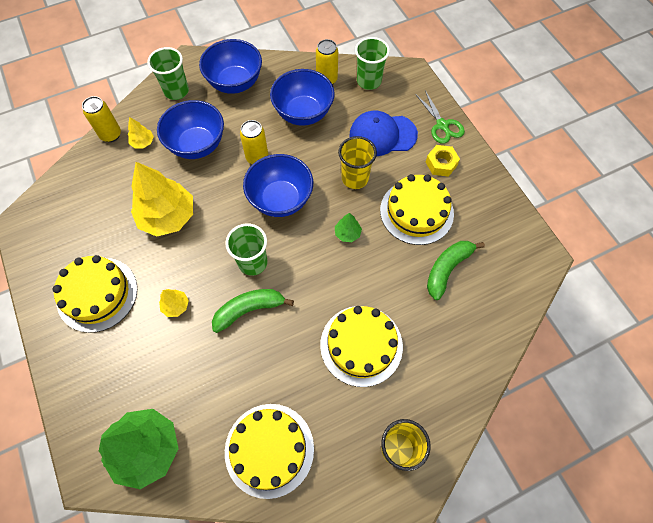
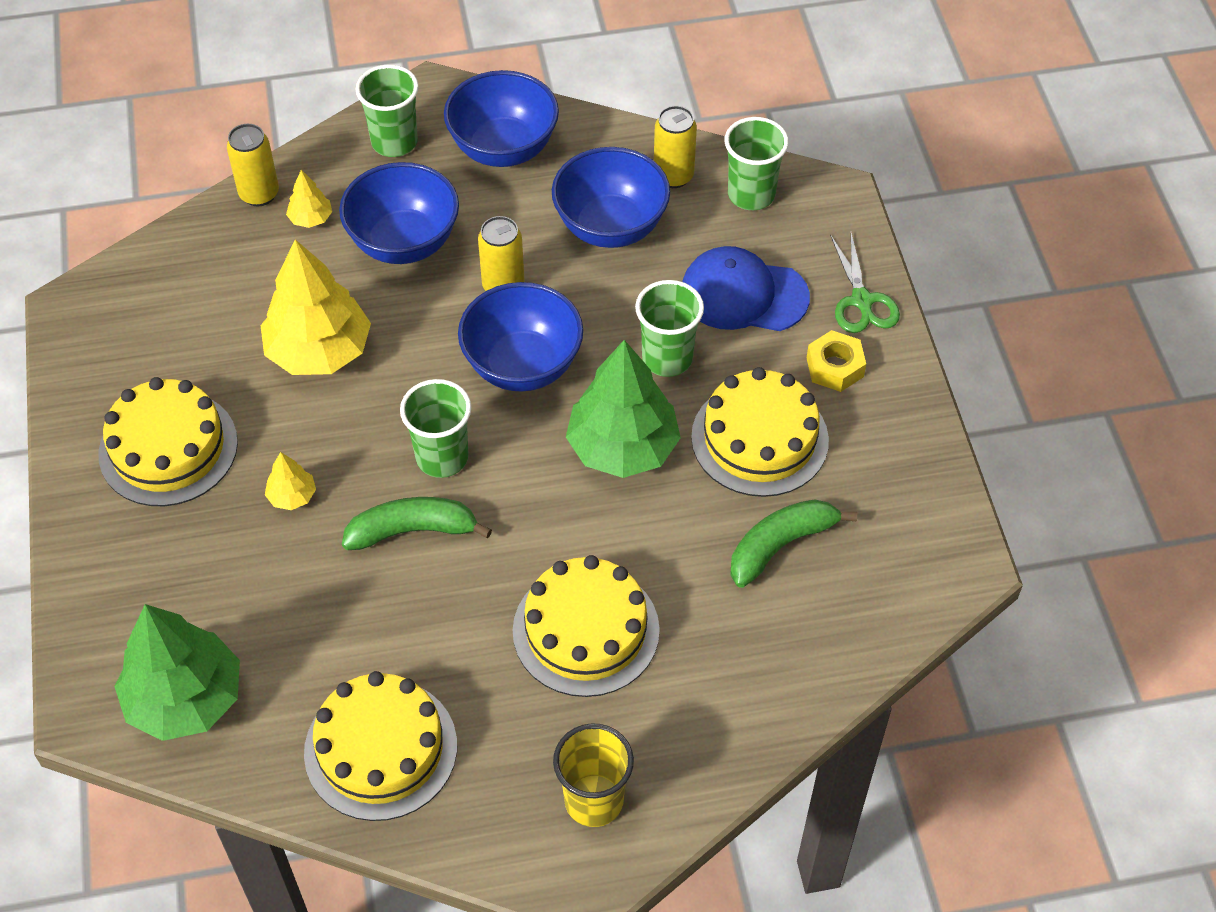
camera: 15 degrees right, 10 degrees down
green tree [335,213,362,242] -> green tree [566,340,681,478], size x2.26
yellow cup [338,136,377,189] -> green cup [635,280,704,377]

